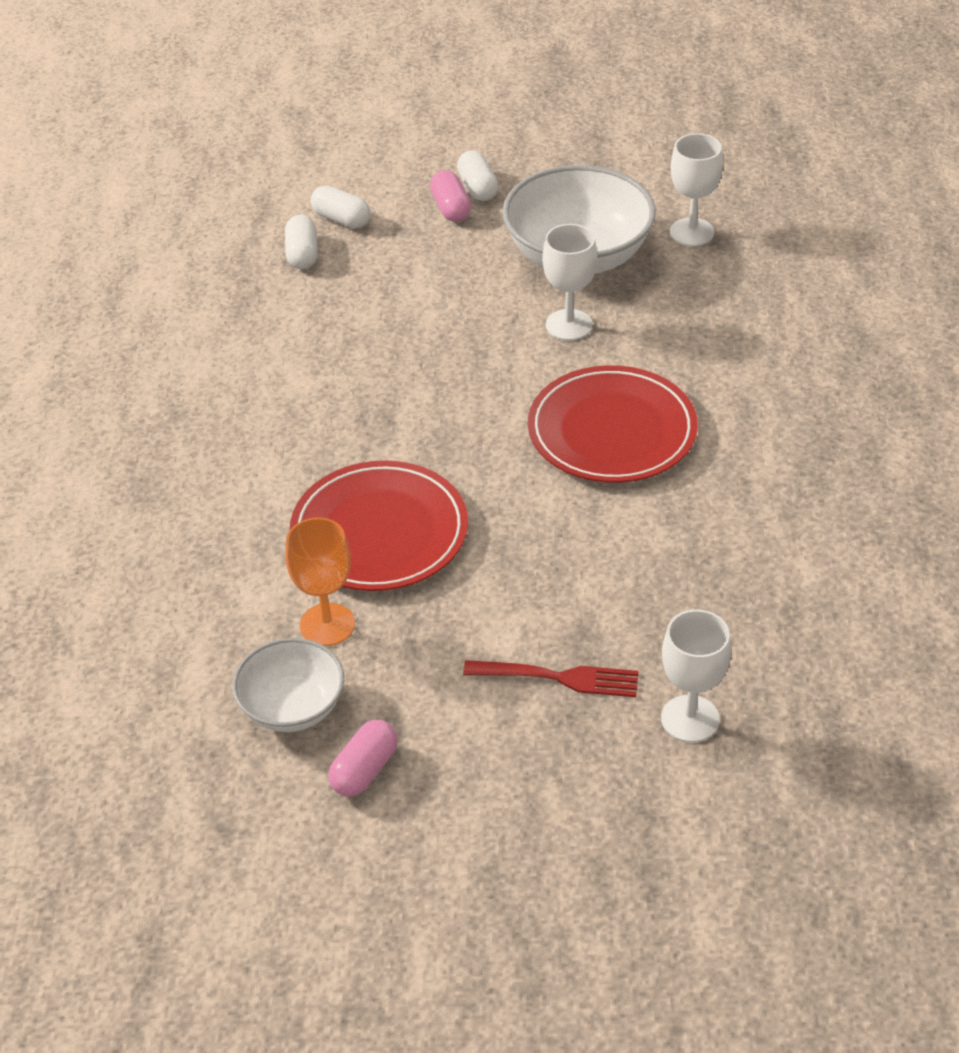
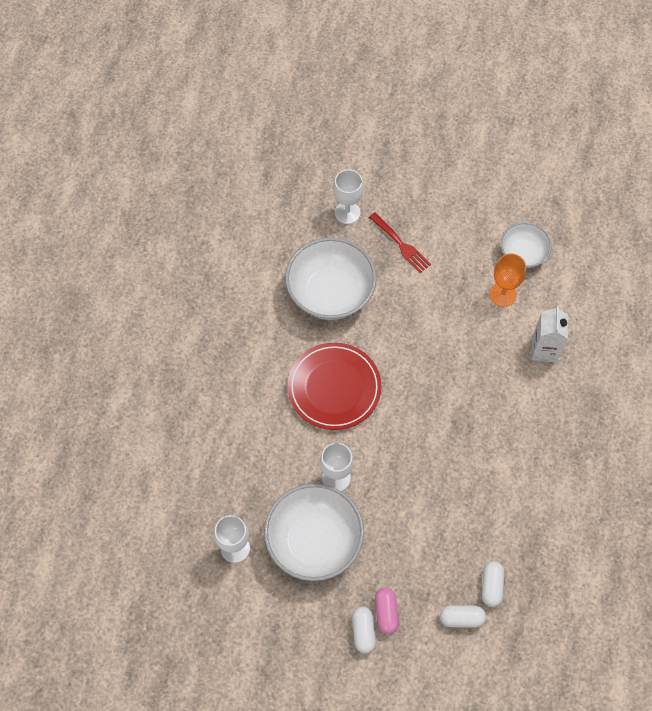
camera: 170 degrees left, 20 degrees up
red plate [290,460,468,591] -> none
white capsule [311,186,371,229] -> white capsule turned 45 degrees counterclockwise [440,605,486,628]
pink capsule [328,720,398,797] -> none
red fork [463,660,639,697] -> red fork turned 150 degrees counterclockwise [369,212,431,273]
none -> white bowl [285,237,377,320]
none -> white carton [531,306,568,362]

